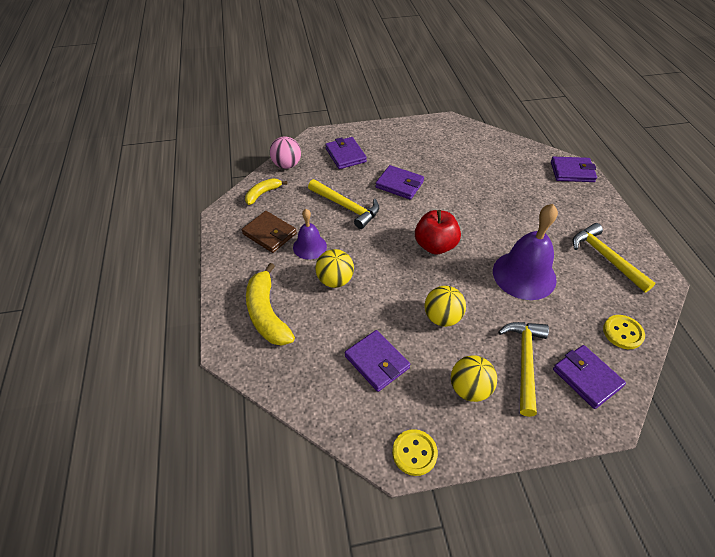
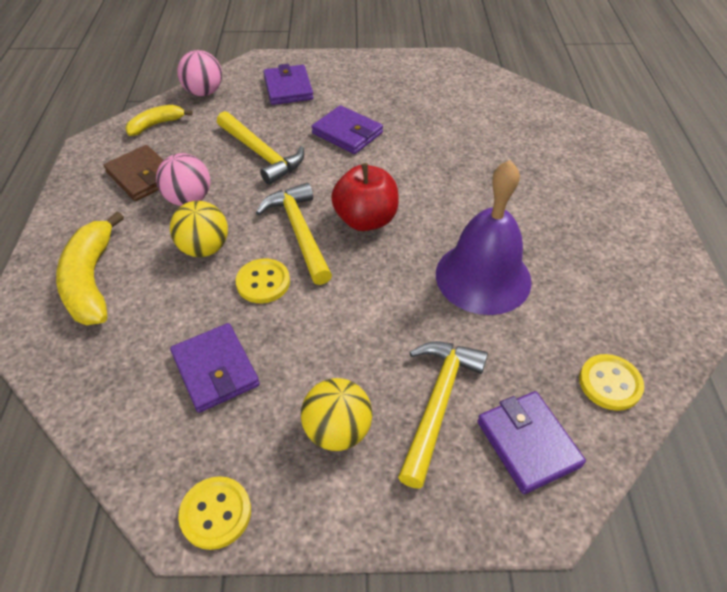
camera: 10 degrees right, 0 degrees up
purple bell [293,209,327,260] -> pink ball [156,153,210,206]
yellow ball [424,286,466,327] -> none
purple wallet [551,157,597,182] -> none
yellow hammer [572,223,655,293] -> yellow hammer moved to [256,183,332,285]
none -> yellow button [236,258,290,303]

